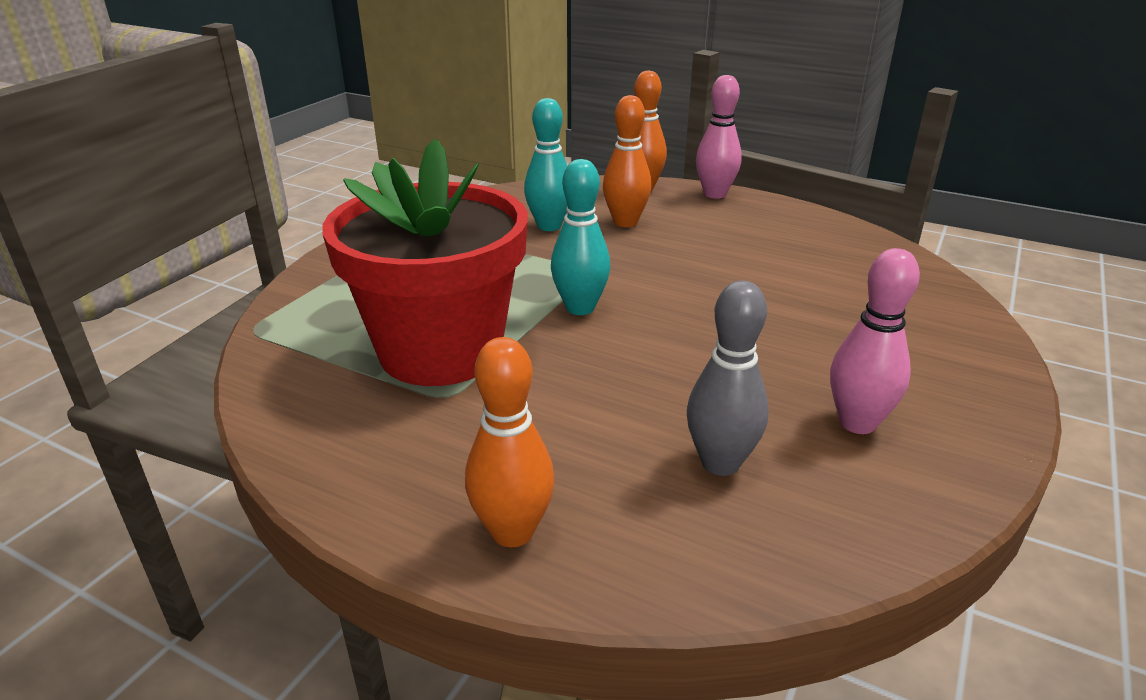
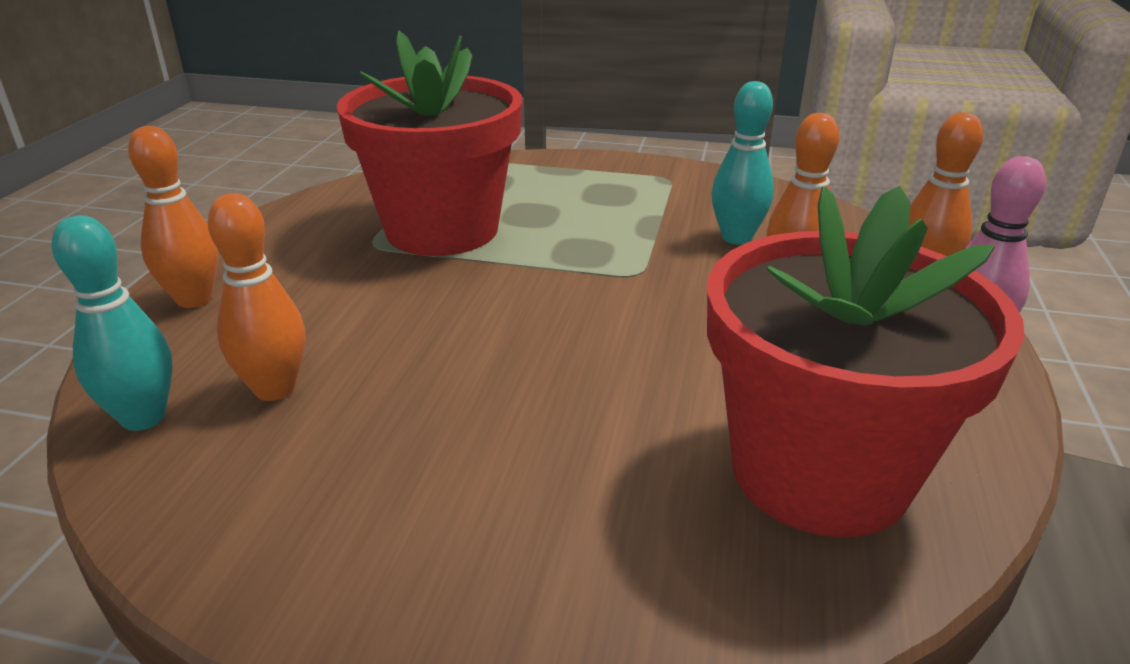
camera: 75 degrees right, 0 degrees up
turquoise bowling pin [551,159,611,315] -> turquoise bowling pin moved to [51,215,173,431]
grey bowling pin [687,281,769,476] -> orange bowling pin [208,193,305,401]
pink bowling pin [830,248,920,434] -> none
none -> red flower pot [707,186,1025,537]

